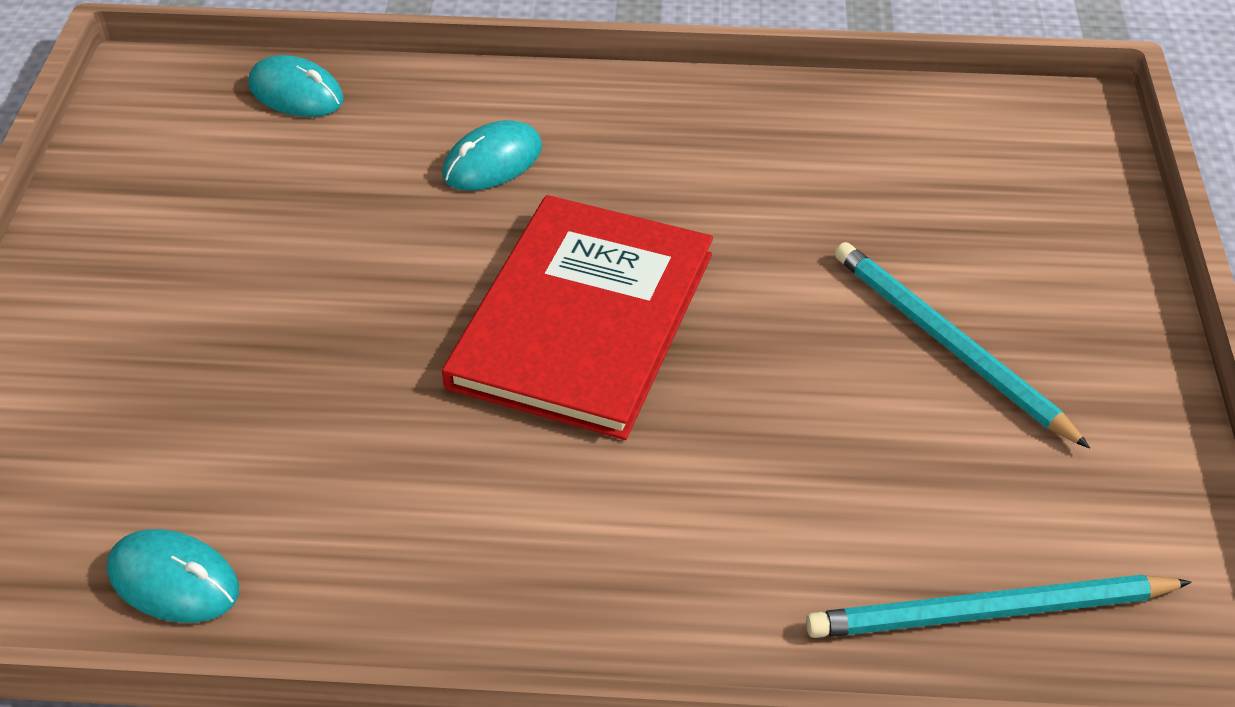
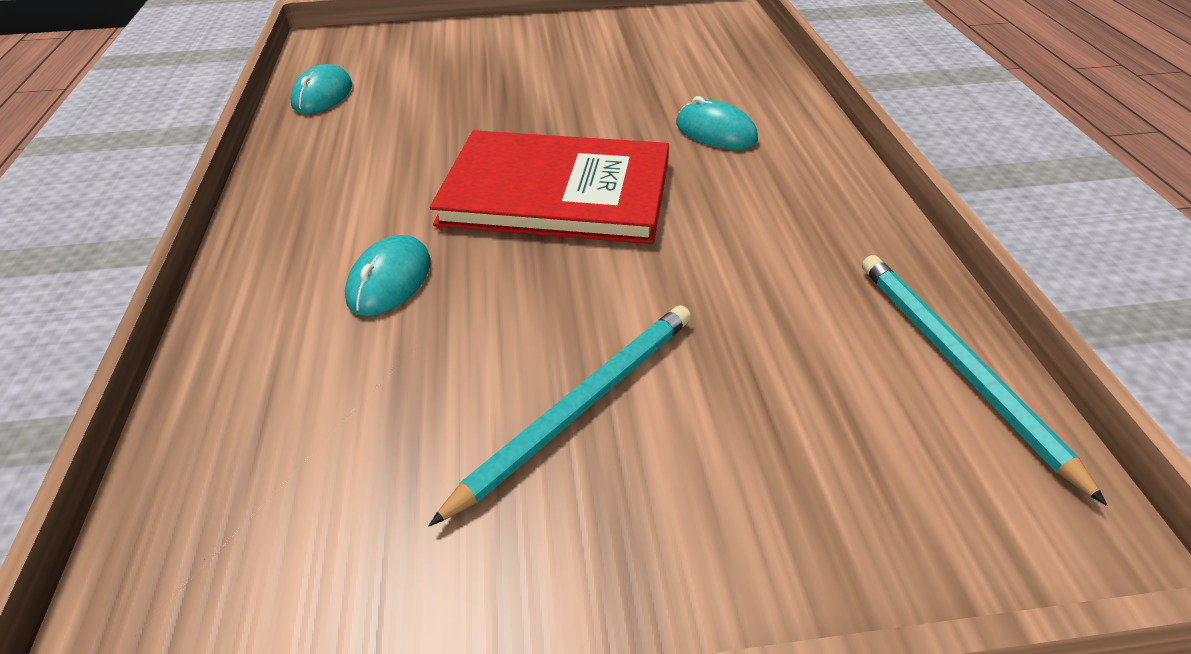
camera: 80 degrees right, 5 degrees down
turquoise mouse [248,55,344,117] -> turquoise mouse moved to [345,235,431,316]
turquoise pencil [806,574,1192,638] -> turquoise pencil moved to [862,255,1107,506]

